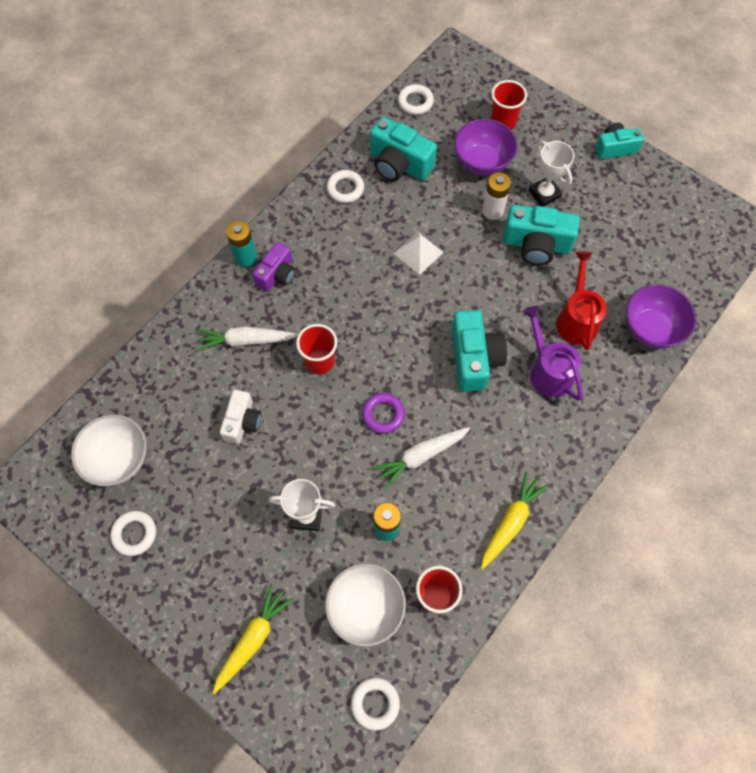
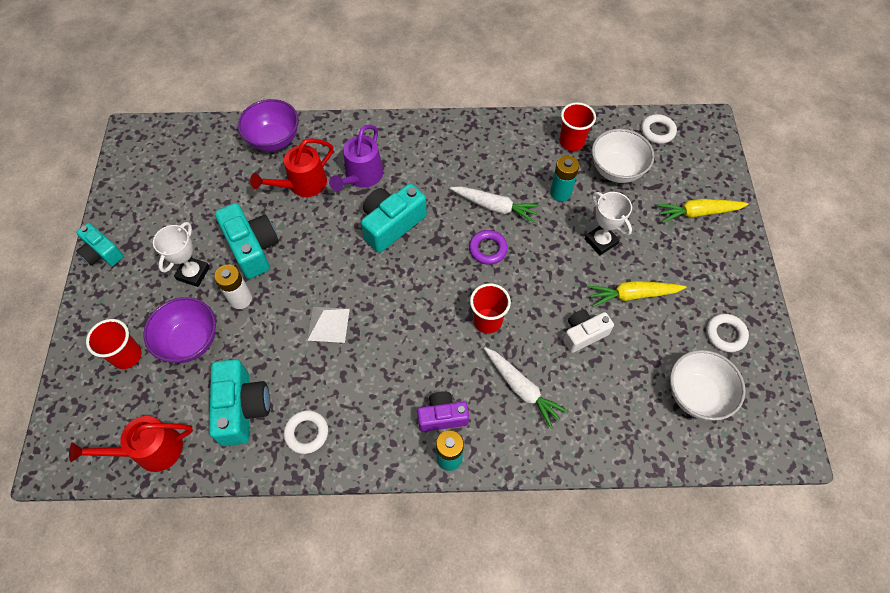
camera: 130 degrees left, 5 degrees down
white ring [398,84,434,115] -> red watering can [69,416,193,472]
yellow carrot [481,471,549,569] -> yellow carrot moved to [588,281,687,307]

